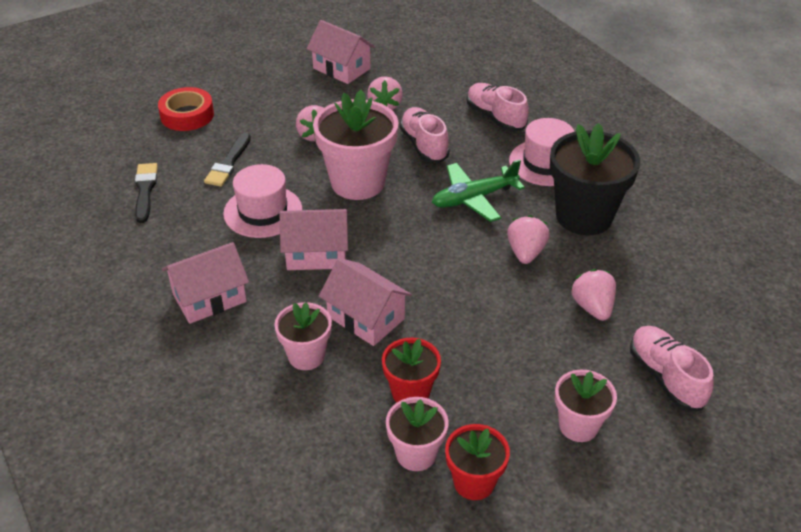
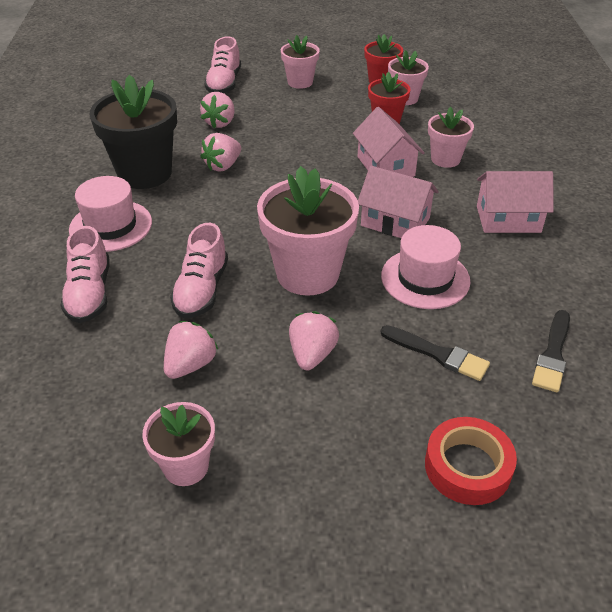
camera: 150 degrees left, 0 degrees up
black brush [204,133,251,187] -> black brush turned 75 degrees clockwise [381,325,490,381]
pink house [307,20,375,84] -> pink flower pot [142,402,215,486]
green plane [432,159,525,222] -> none

